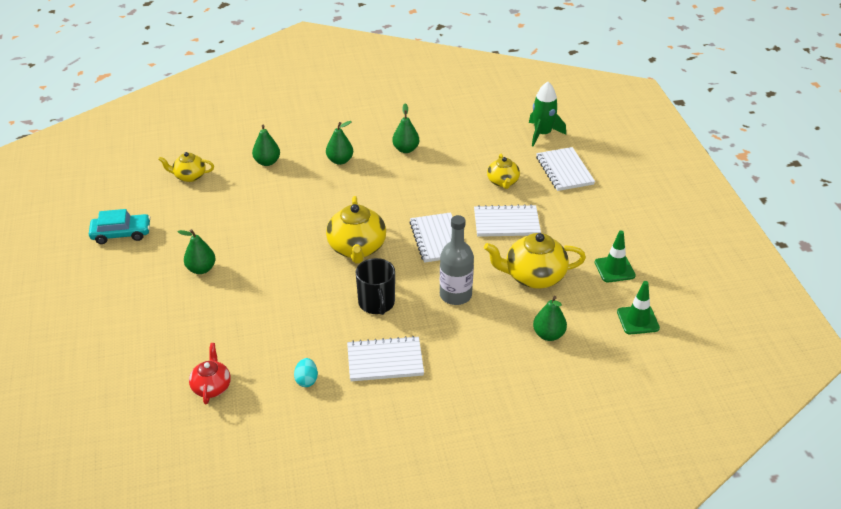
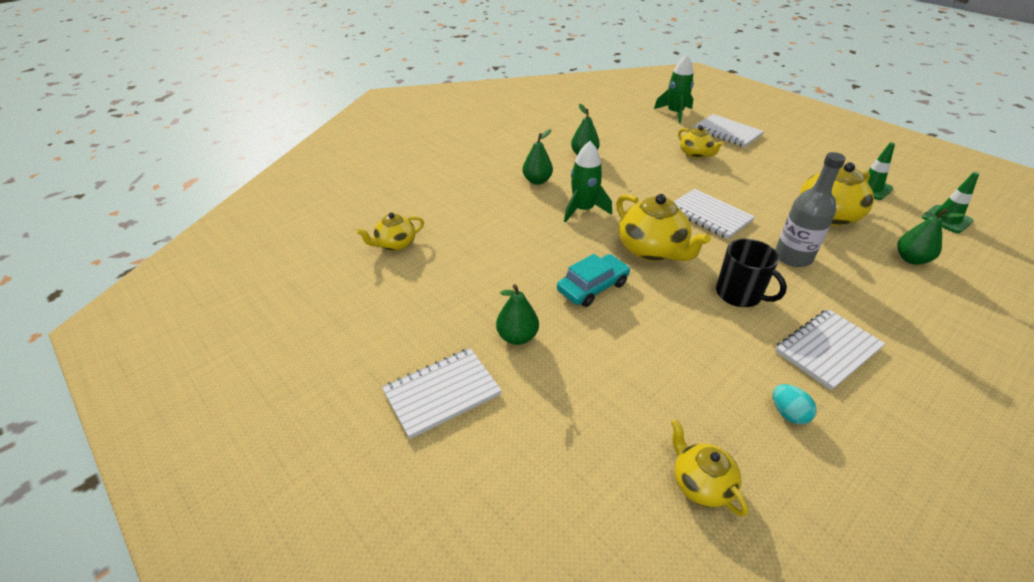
camera: 30 degrees left, 0 degrees up
turquoise car [89,209,151,244] -> turquoise car moved to [557,254,630,307]
red teapot [189,343,231,404] -> yellow teapot [671,420,748,516]
green pear [252,125,280,166] -> none
white notebook [474,204,541,237] -> white notebook moved to [382,348,502,439]
none -> green rocket [564,141,612,222]

